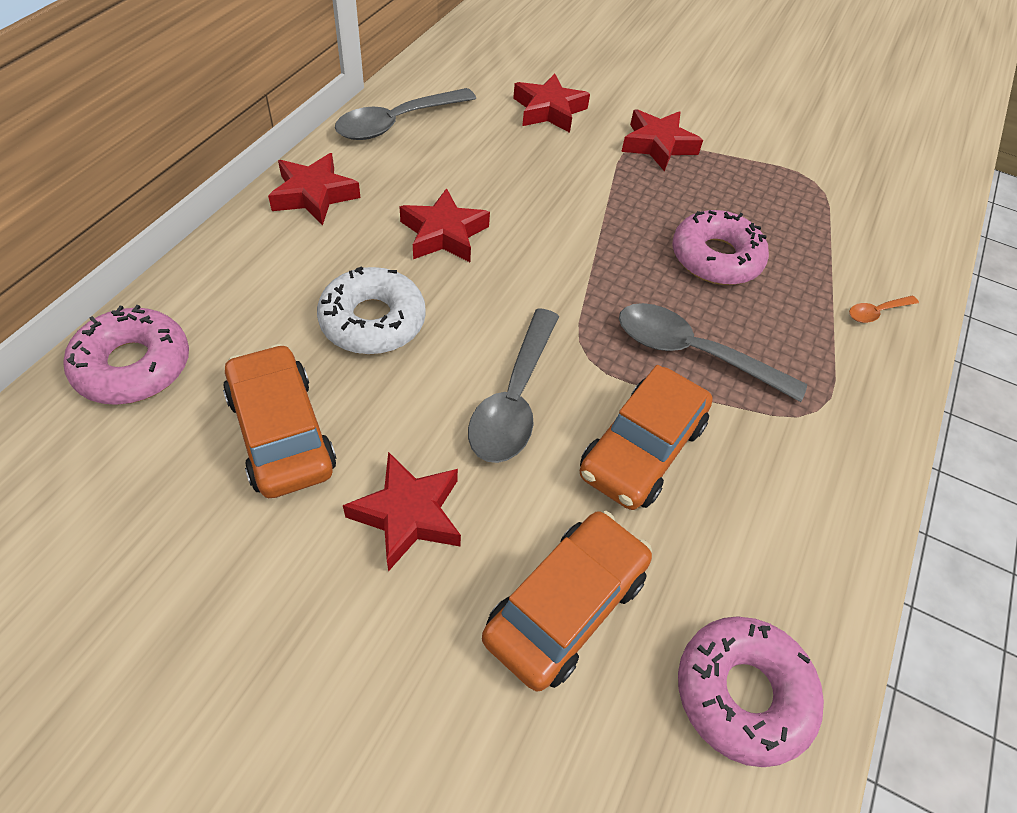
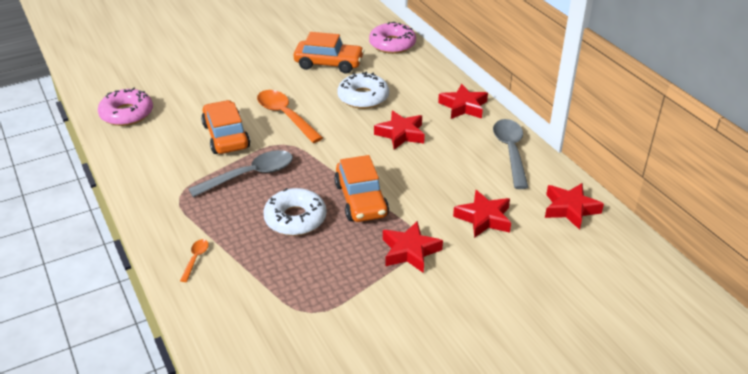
camera: 130 degrees right, 15 degrees down
red star [343,452,461,572] -> red star moved to [545,183,604,230]
grey spoon [468,308,559,463] -> orange spoon [257,90,323,143]
orange car [482,511,652,692] -> orange car moved to [334,155,389,222]
pink donut [672,210,769,285] -> white donut [263,188,327,236]

